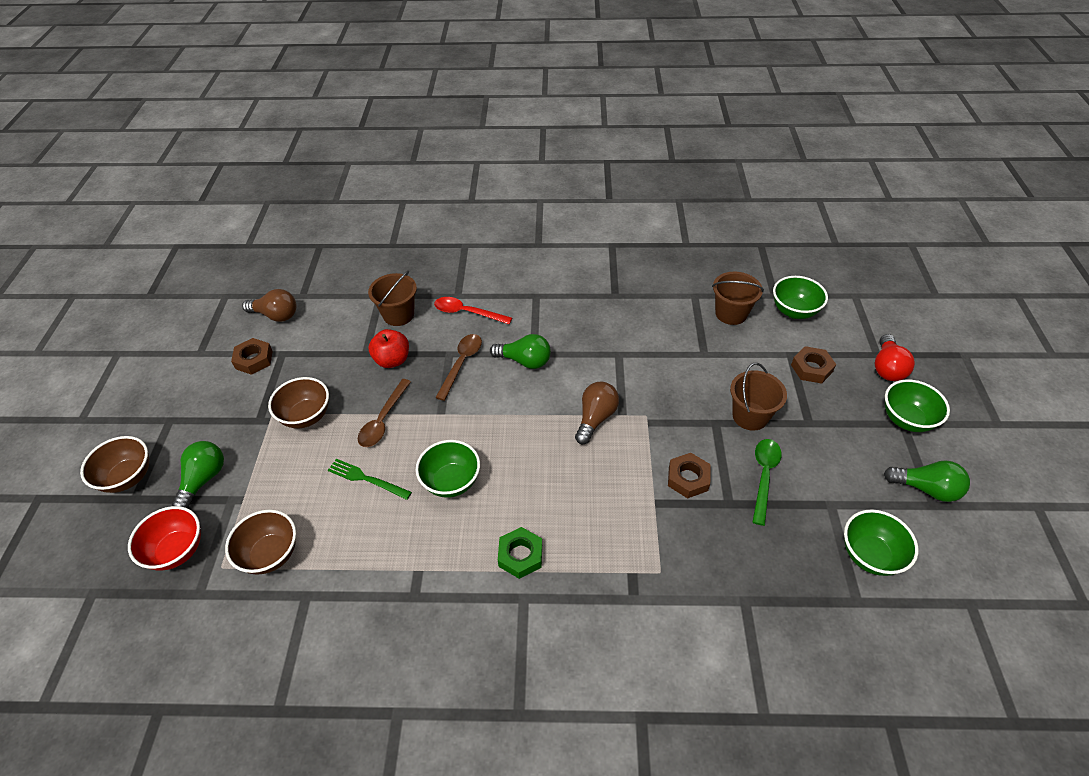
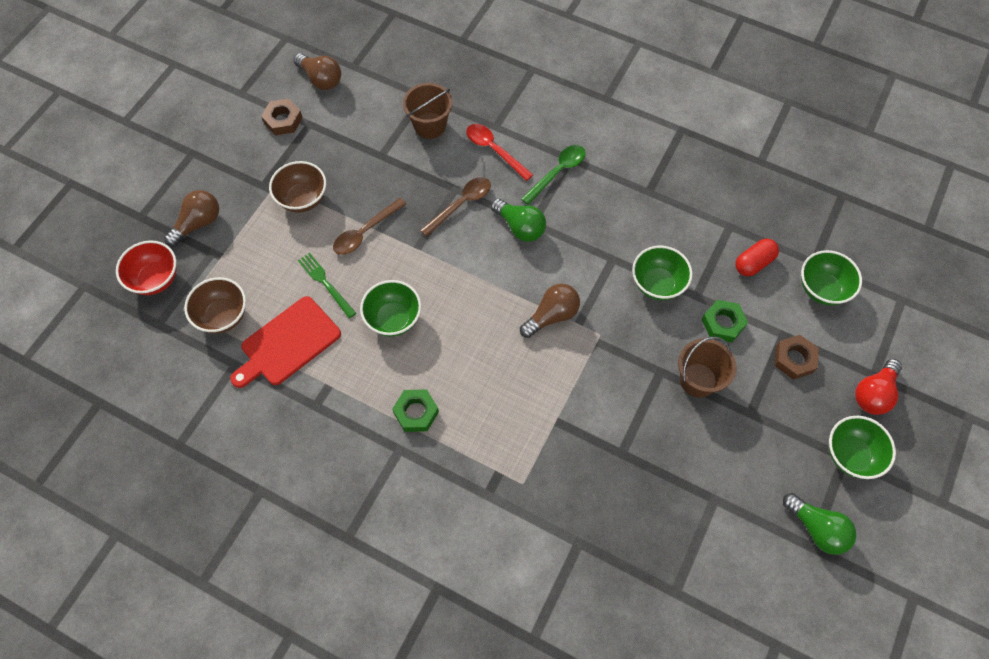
camera: 25 degrees right, 15 degrees up
brown bowl [80,436,149,493] -> none
green light bulb [172,441,224,509] -> brown light bulb [164,190,219,246]
red apple [368,329,409,368] -> none
brown nut [668,453,711,498] -> none
brown bucket [712,272,764,325] -> red capsule [735,239,779,276]
green spoon [752,439,782,526] -> green spoon moved to [521,145,586,205]
green bowl [844,509,918,576] -> green bowl moved to [632,246,692,300]
none -> red cutting board [230,296,341,388]
none -> green nut [702,300,748,342]

